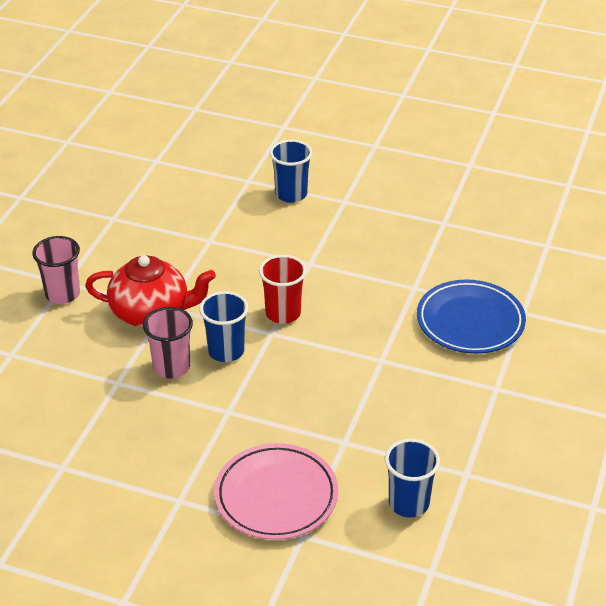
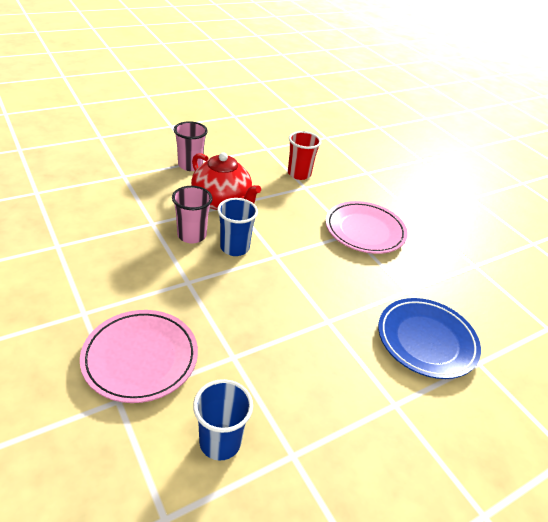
camera: 35 degrees right, 0 degrees up
red cup [259,255,307,324] -> red cup moved to [288,131,321,180]
blue cup [270,139,313,203] -> none
none -> pink plate [326,201,408,254]

